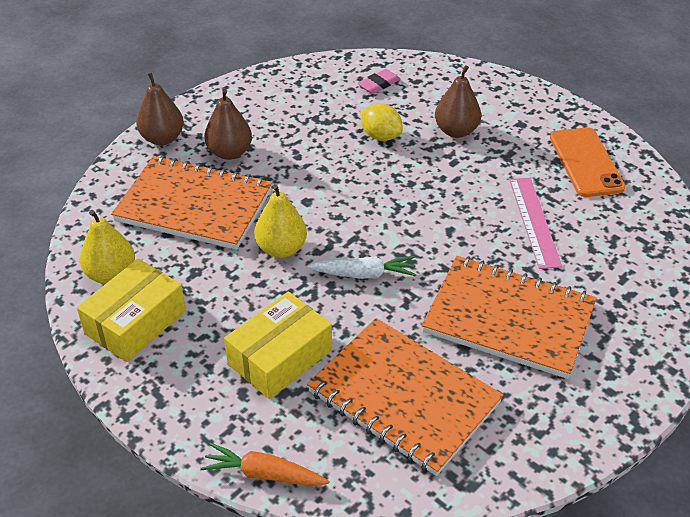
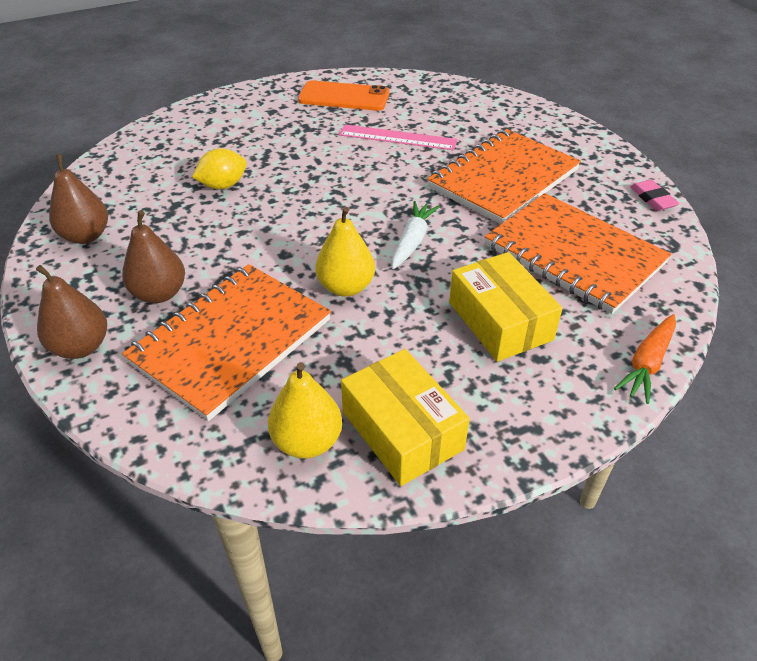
camera: 70 degrees left, 0 degrees up
orange notebook [307,318,503,476] -> orange notebook turned 75 degrees clockwise [485,193,671,314]
pink eraser [358,69,401,94] -> pink eraser moved to [630,180,679,211]
brown pear [435,65,481,138] -> brown pear moved to [49,154,108,244]

